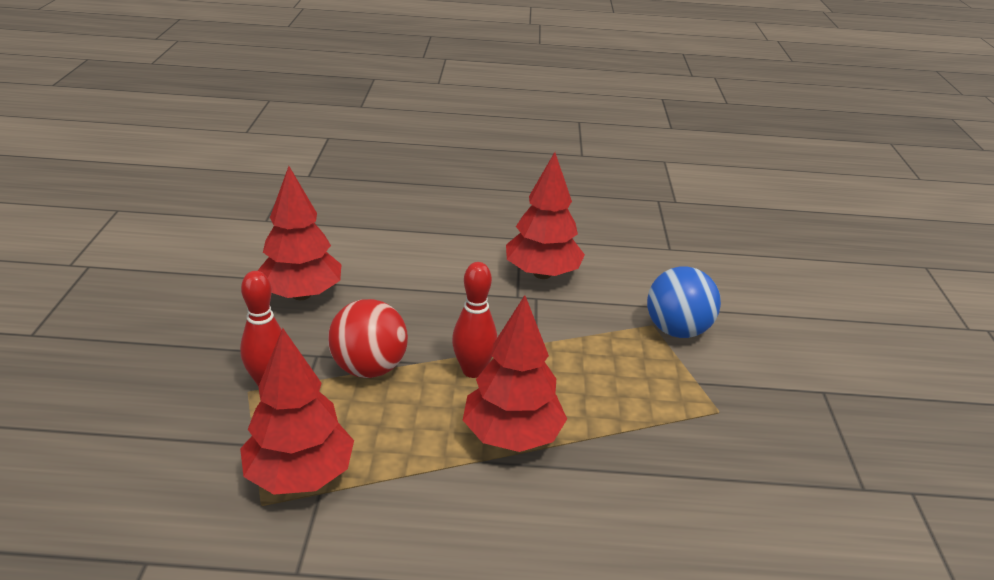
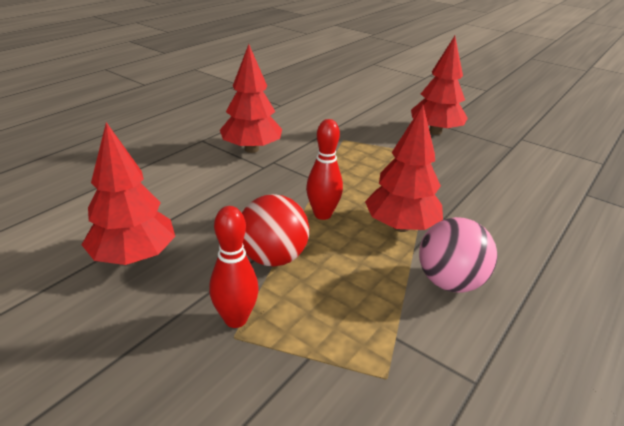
camera: 55 degrees left, 0 degrees up
red tree [240,328,354,495] -> red tree moved to [411,36,468,135]
blue ball [647,267,721,338] -> none
none -> pink ball [419,217,497,293]

